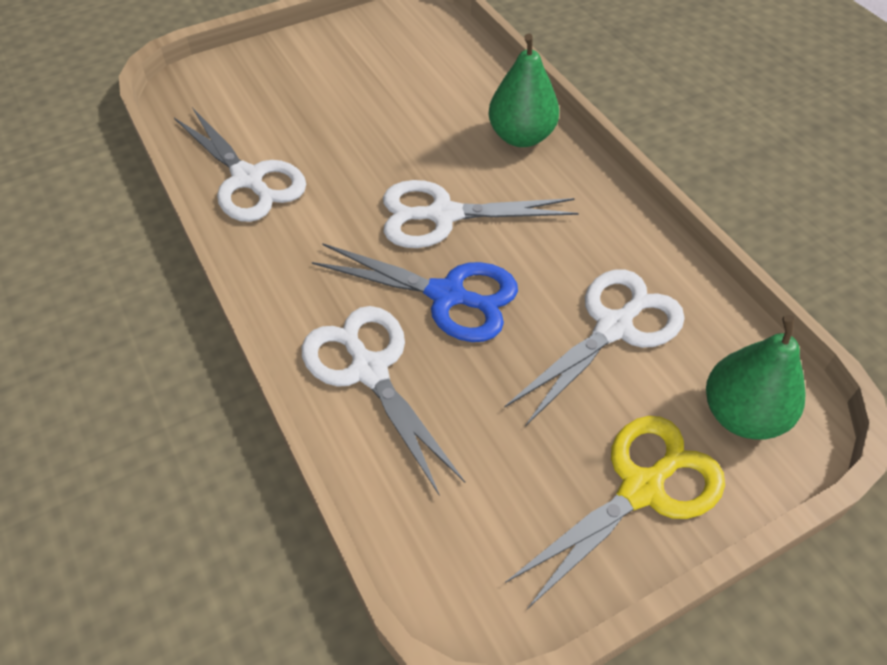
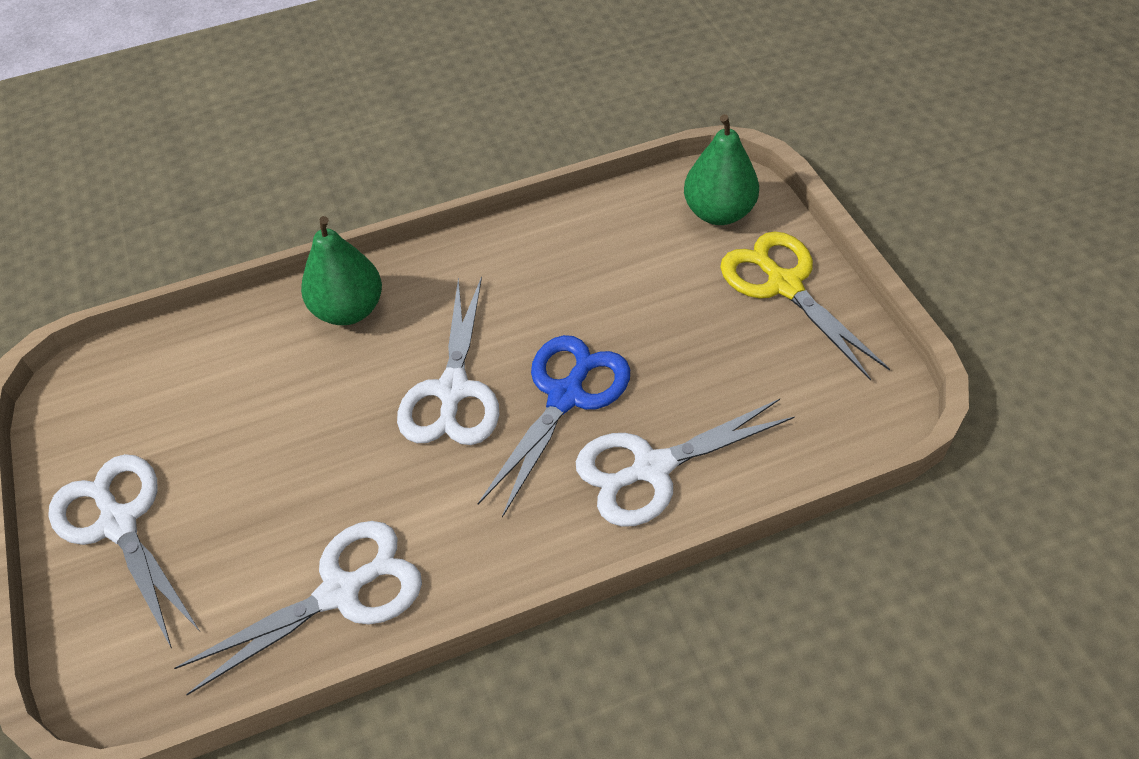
camera: 80 degrees left, 0 degrees up
white scissors [504,269,685,426] -> white scissors moved to [48,454,200,649]

